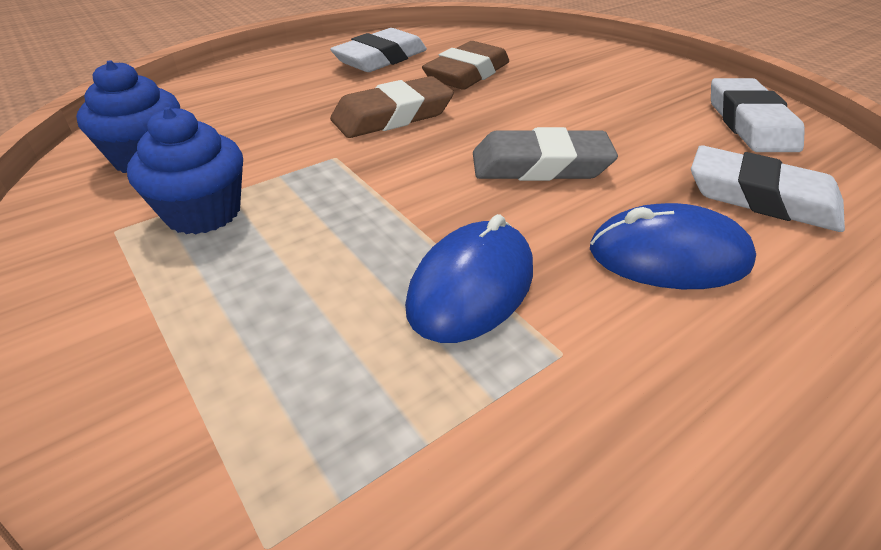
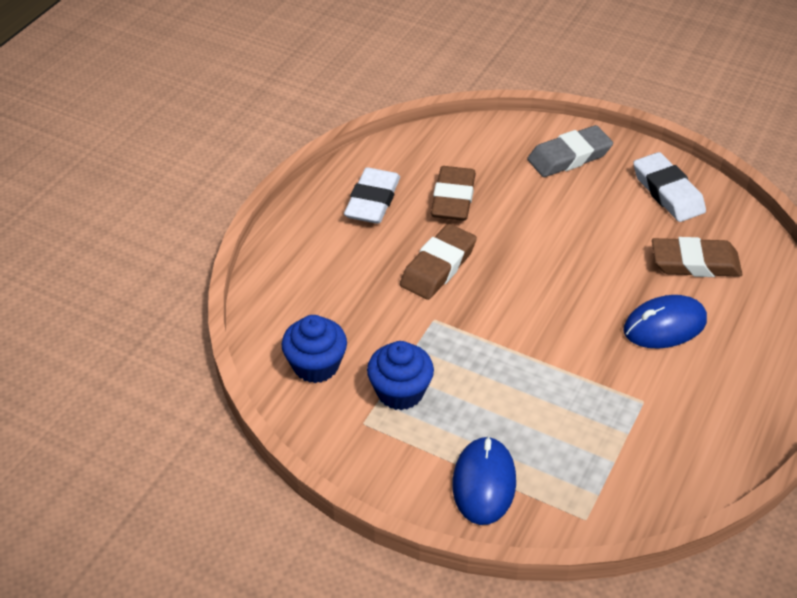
camera: 25 degrees left, 5 degrees up
blue mouse [405,214,533,343] -> blue mouse moved to [452,436,516,525]
grey eraser [473,127,618,181] -> grey eraser moved to [527,125,613,177]
white eraser [691,145,845,232] -> brown eraser [652,237,742,277]

